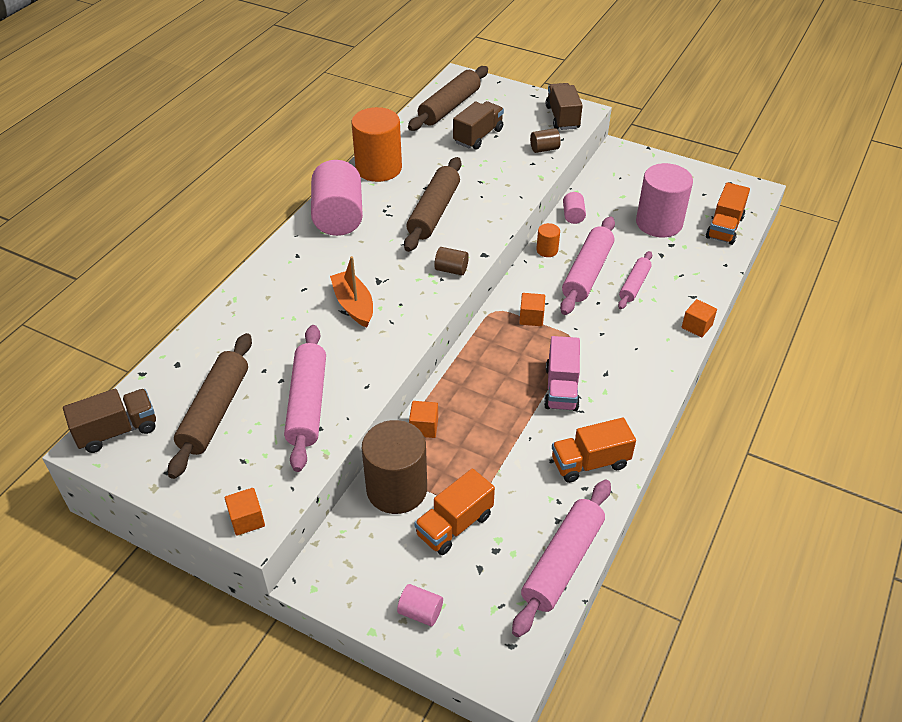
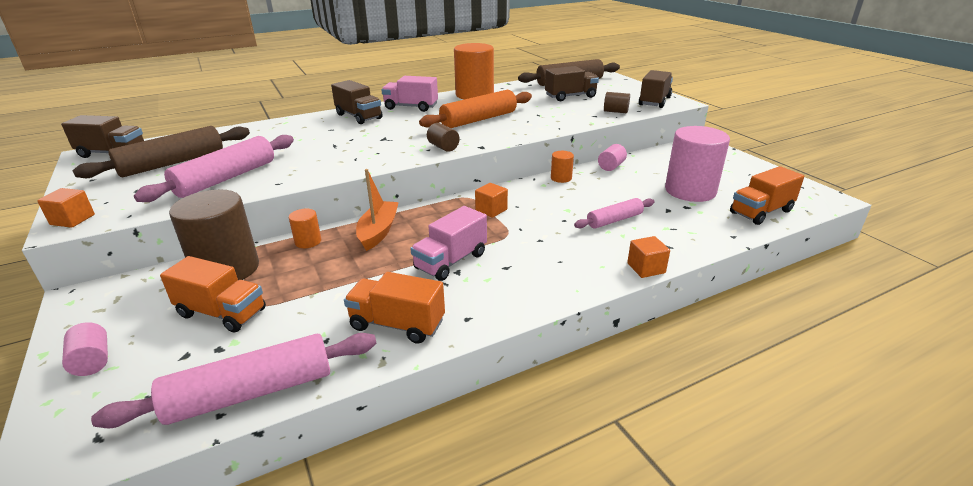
camera: 35 degrees right, 15 degrees down
pink cylinder [311,160,363,236] -> pink truck [381,76,438,112]
orange boat [330,256,373,328] -> orange boat moved to [356,169,399,251]
brown rolling pin [404,157,461,252] -> orange rolling pin [419,90,532,128]
orange cube [409,401,438,438] -> orange cylinder [289,209,321,248]
orange truck [414,468,495,555] -> orange truck turned 150 degrees counterclockwise [160,256,266,333]
pink rolling pin [560,216,615,315] -> none
none -> brown truck [331,80,382,124]

